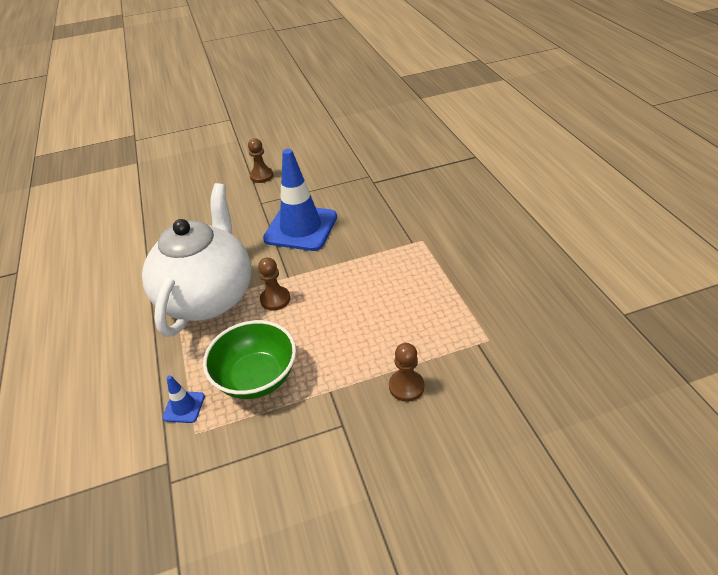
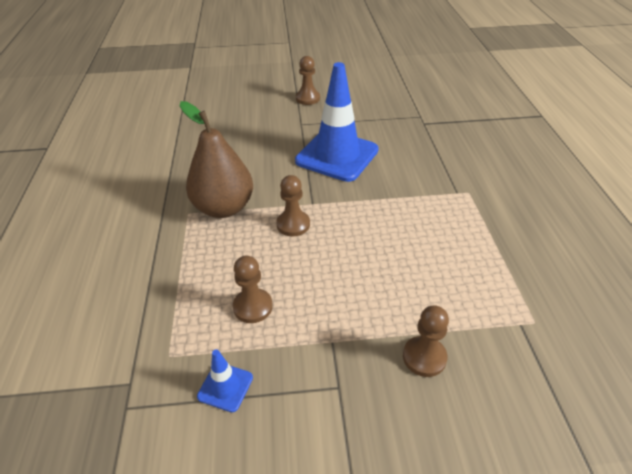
camera: 10 degrees right, 0 degrees up
white teapot [142,183,251,337] -> brown pear [180,101,253,218]
blue traffic cone [162,375,205,423] -> blue traffic cone moved to [197,349,253,412]
green bowl [203,320,296,399] -> brown pawn [233,256,273,323]

